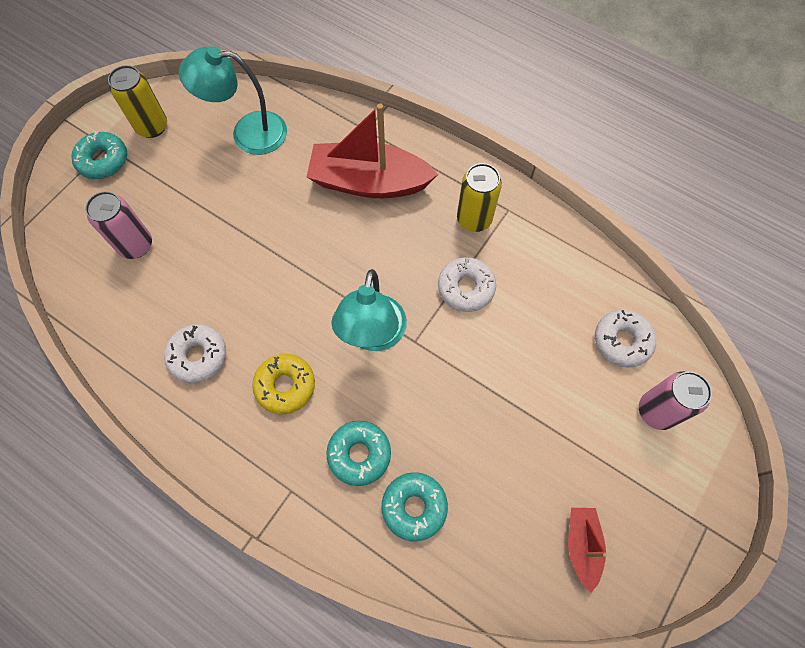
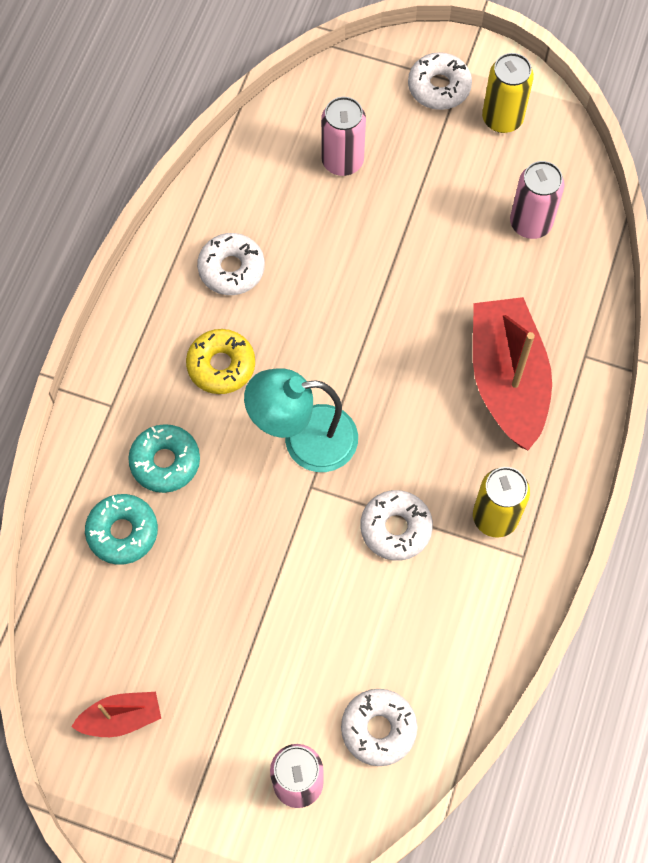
camera: 75 degrees right, 0 degrees up
turquoise donut [71,131,127,179] -> white donut [408,52,472,110]
turquoise lamp [179,46,287,155] -> pink can [510,161,565,239]

